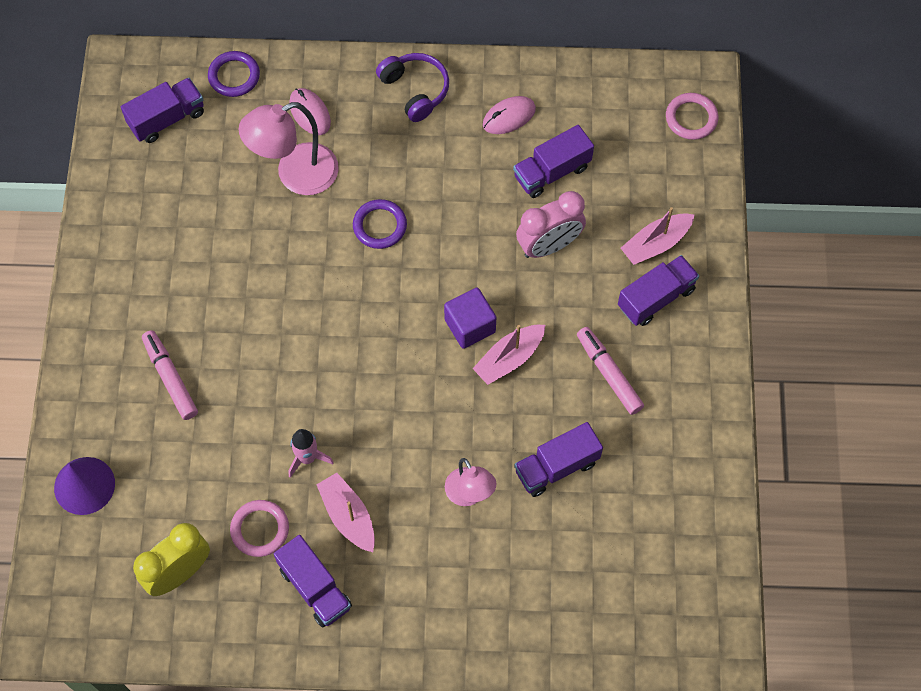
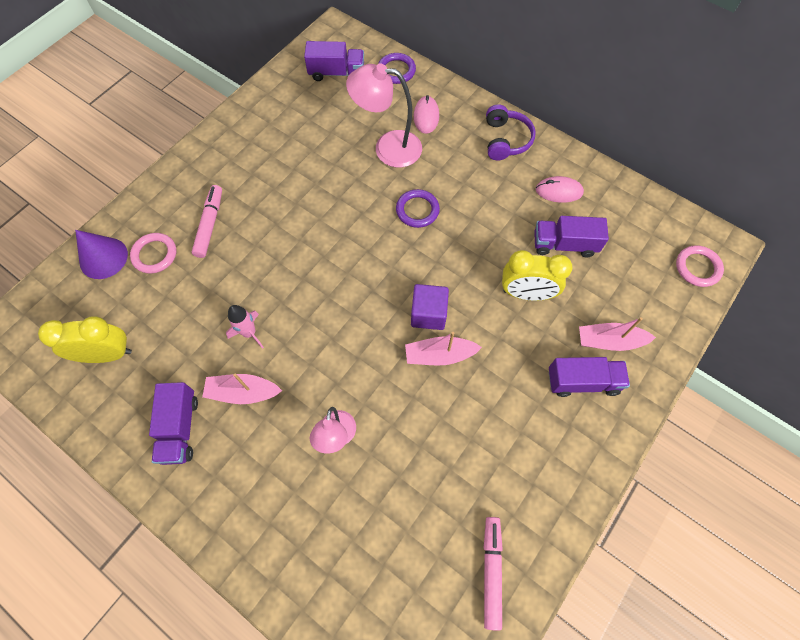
camera: 35 degrees right, 0 degrees up
pink ring [230,500,289,557] -> pink ring moved to [130,233,176,274]
pink boat [316,473,375,552] -> pink boat turned 90 degrees counterclockwise [202,373,282,404]
purple truck [514,422,603,497] -> none
pink clock [516,191,586,258] -> yellow clock [502,250,573,301]
pink marker [577,327,644,415] -> pink marker moved to [484,517,503,631]

